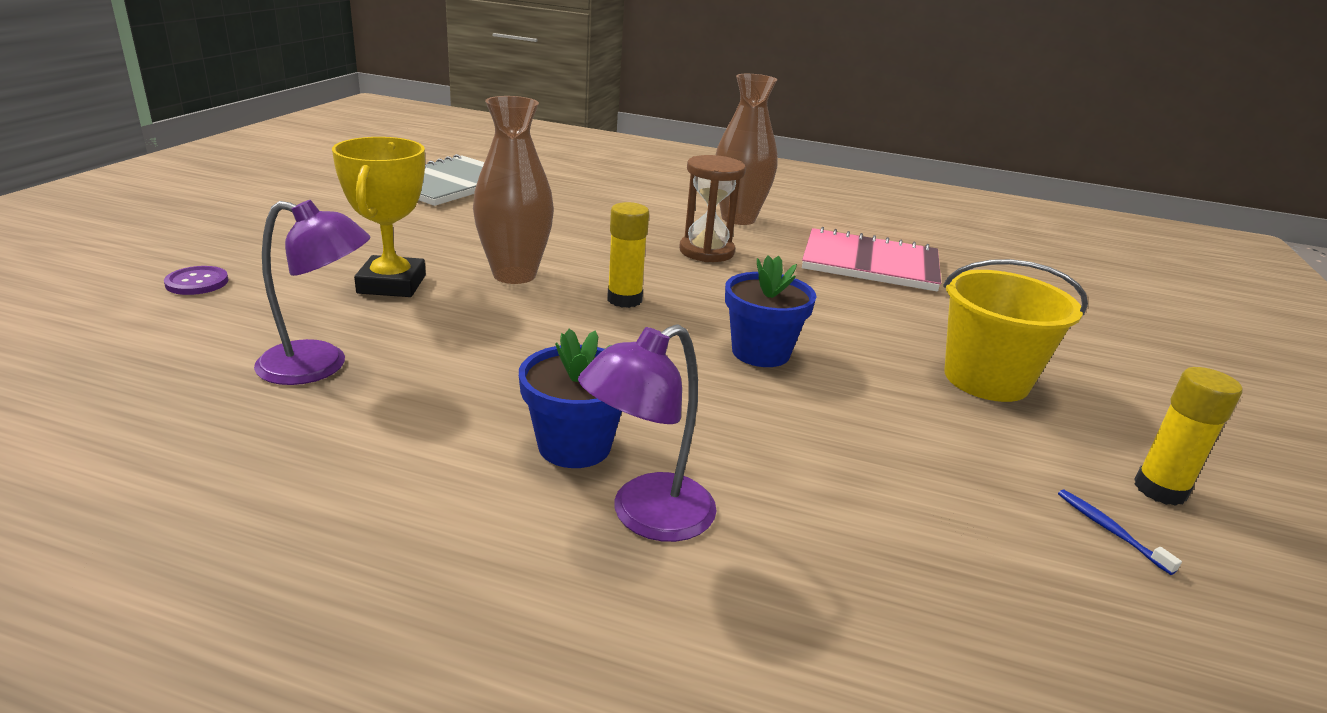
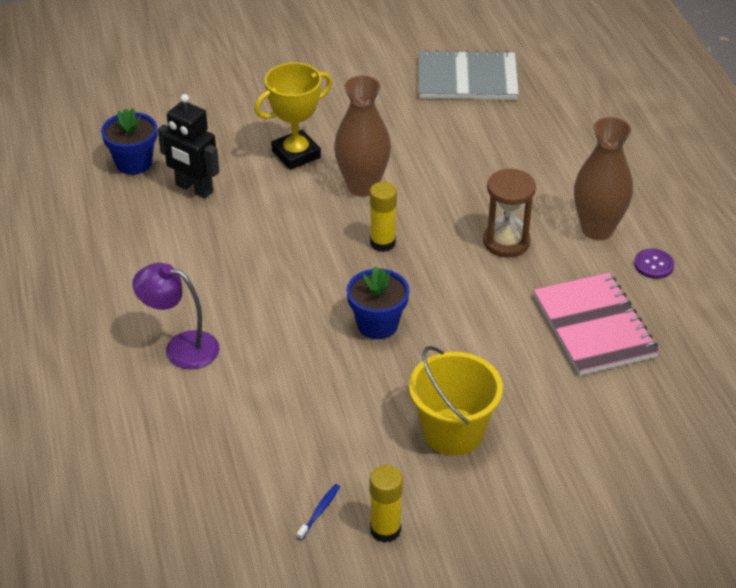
camera: 60 degrees right, 15 degrees up
purple button [164,266,229,295] -> purple button moved to [634,249,674,279]
purple lamp [254,200,370,385] -> black robot [158,94,219,198]
blue flower pot [519,329,622,468] -> blue flower pot moved to [101,108,157,175]

